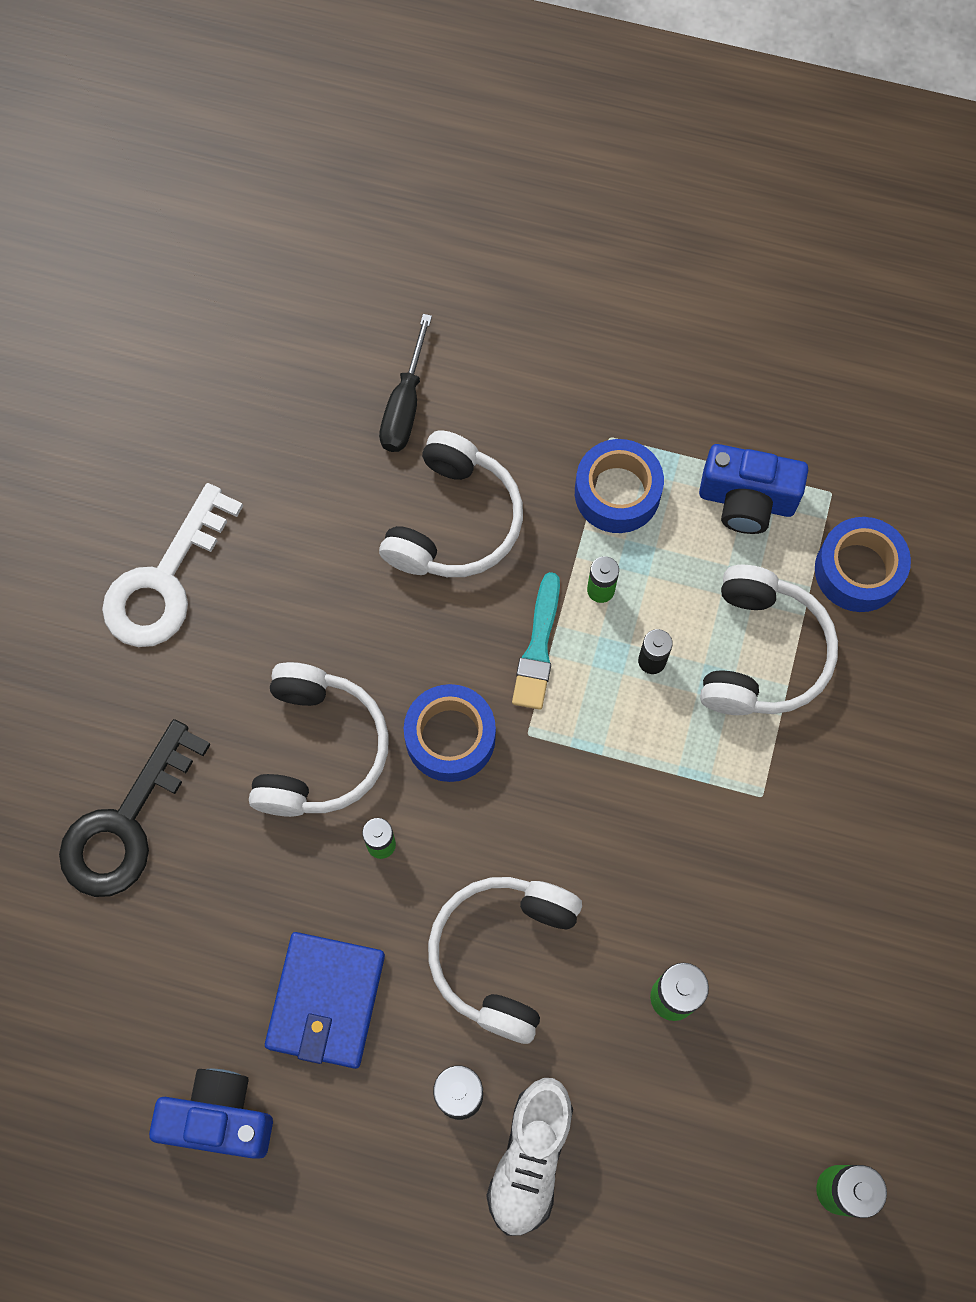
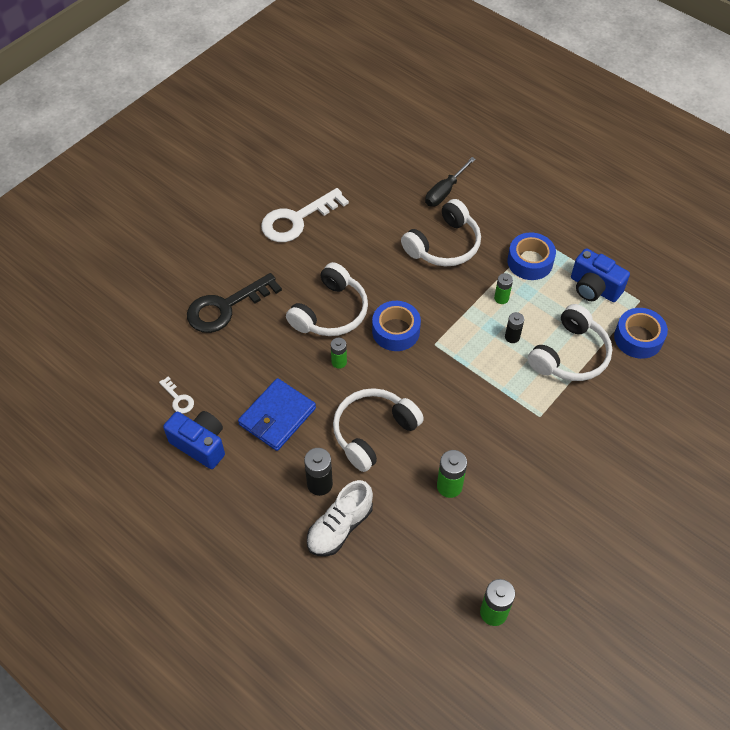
camera: 25 degrees right, 15 degrees down
turquoise brush [512,572,560,710] -> none
none -> white key [159,376,194,413]

